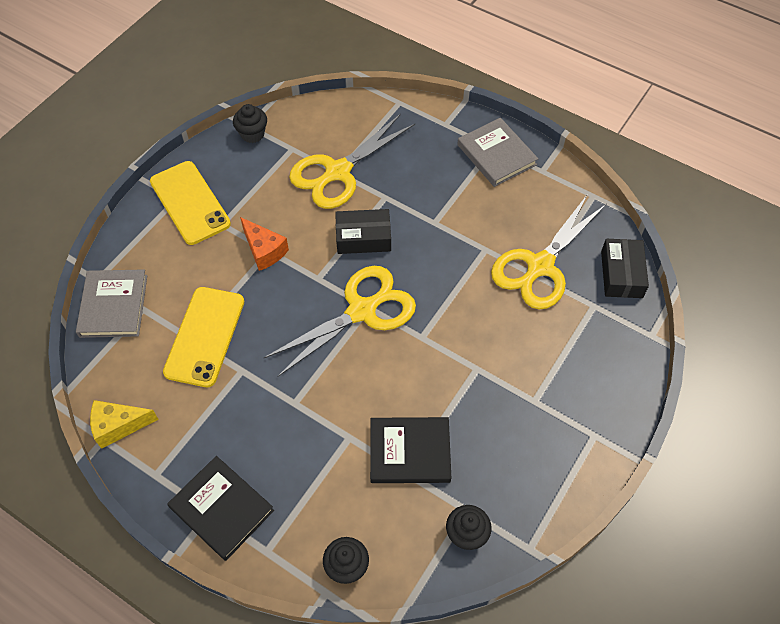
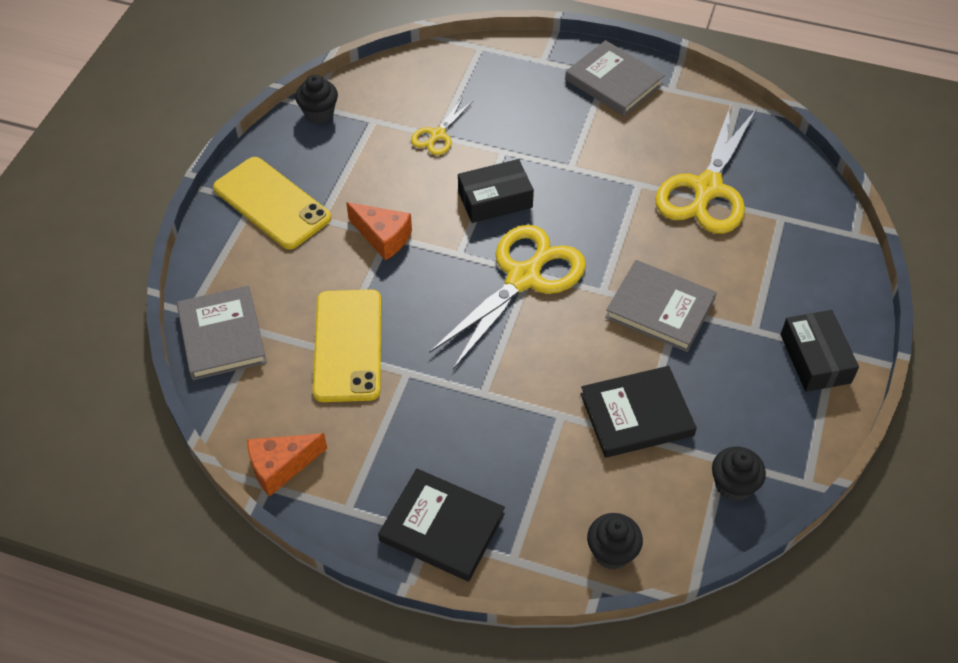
camera: 15 degrees left, 5 degrees down
yellow cheese [90,400,159,449] -> orange cheese [247,433,327,497]
yellow scissors [289,114,415,209] -> yellow scissors [411,97,473,155], size x0.49
black box [601,239,649,298] -> black box moved to [780,310,859,392]
none -> grey book [605,260,717,352]

